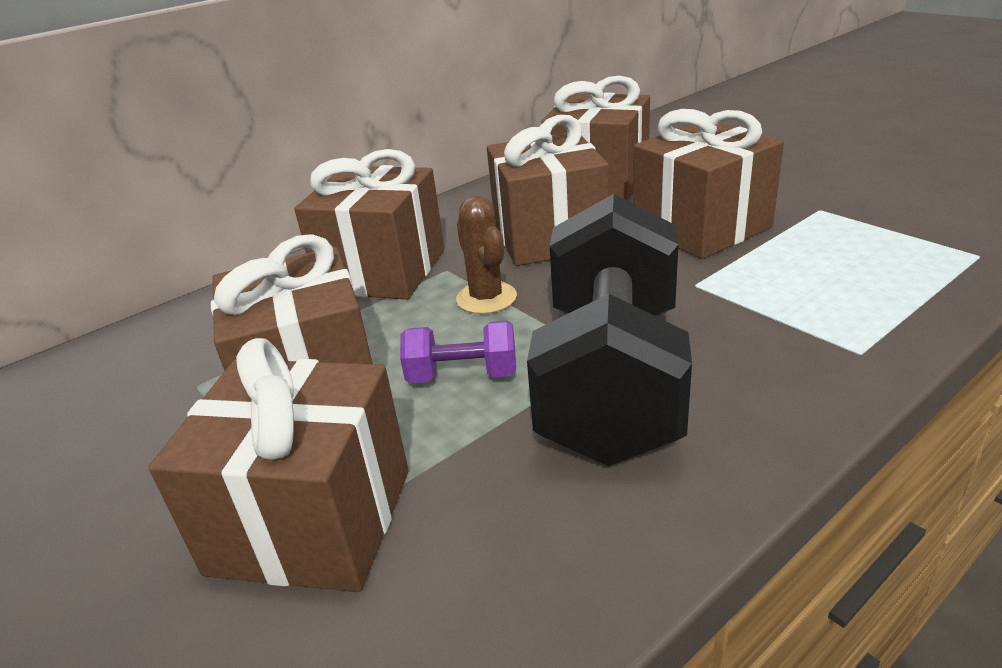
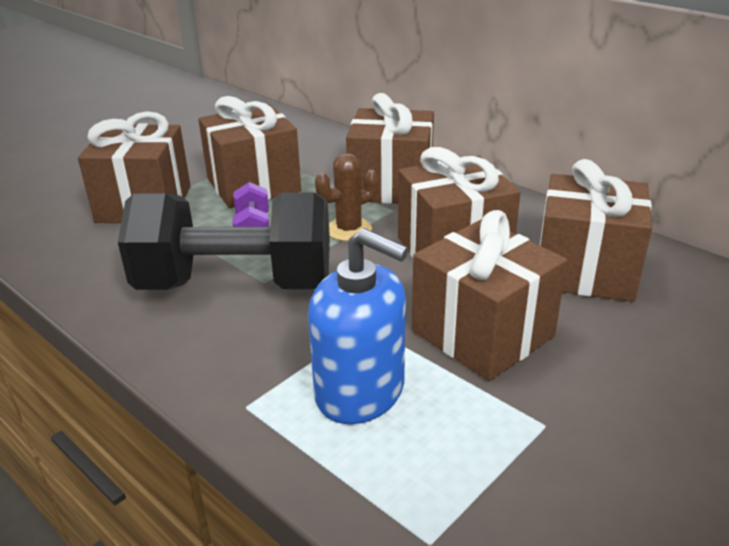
camera: 80 degrees right, 0 degrees up
none -> blue soap dispenser [308,228,409,424]

